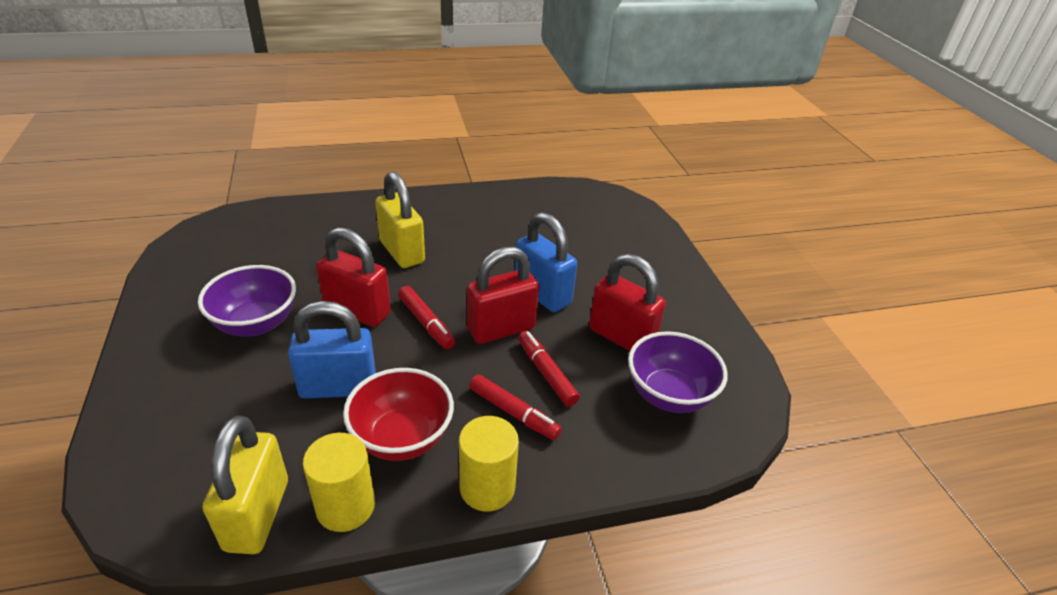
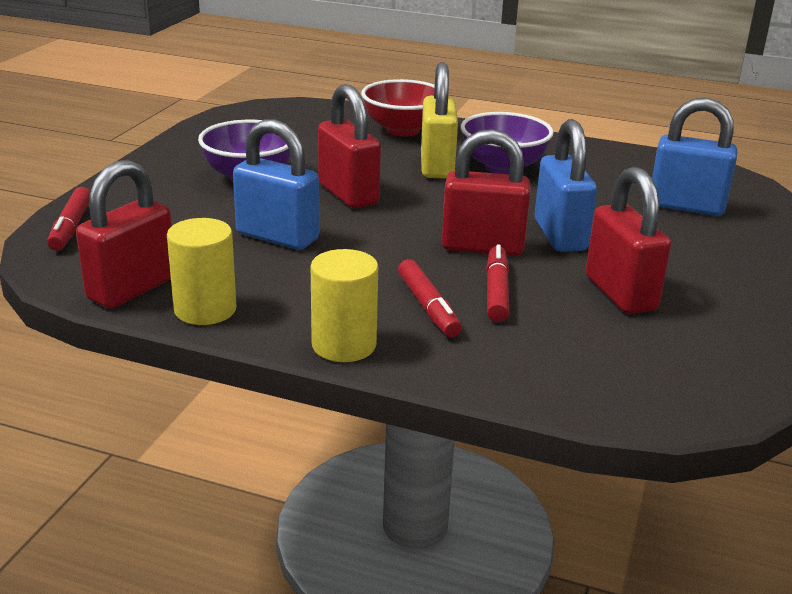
camera: 35 degrees right, 10 degrees down
yellow padlock [203,416,288,554] -> red padlock [76,160,172,308]
red bowl [343,368,454,461] -> red bowl moved to [361,79,435,137]
red marker [398,286,455,349] -> red marker moved to [47,187,90,251]
purple bowl [628,331,728,413] -> purple bowl moved to [460,112,554,174]
none -> blue padlock [652,98,737,216]

